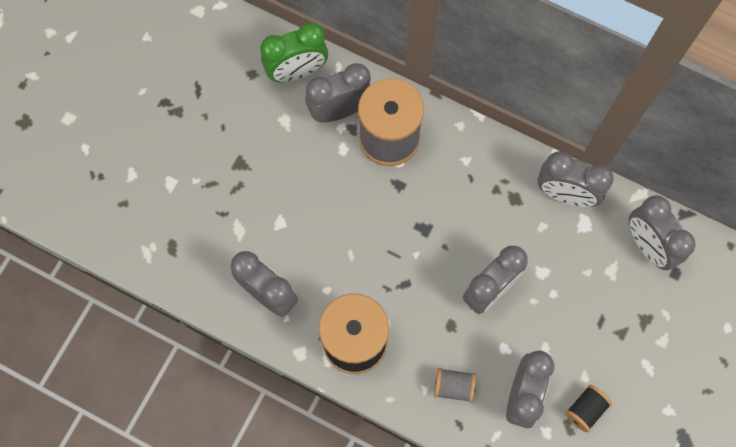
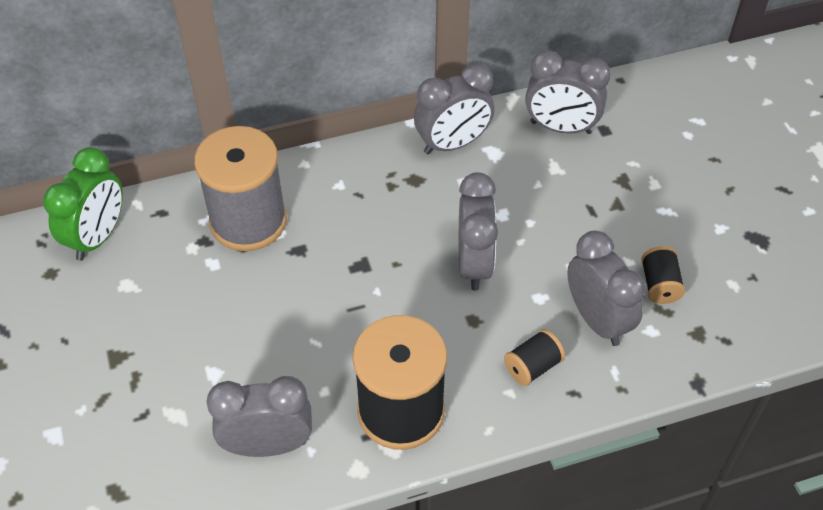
camera: 45 degrees left, 20 degrees down
grey clock [305,63,371,122] -> none
grey spool [434,368,476,403] -> black spool [504,329,565,386]

